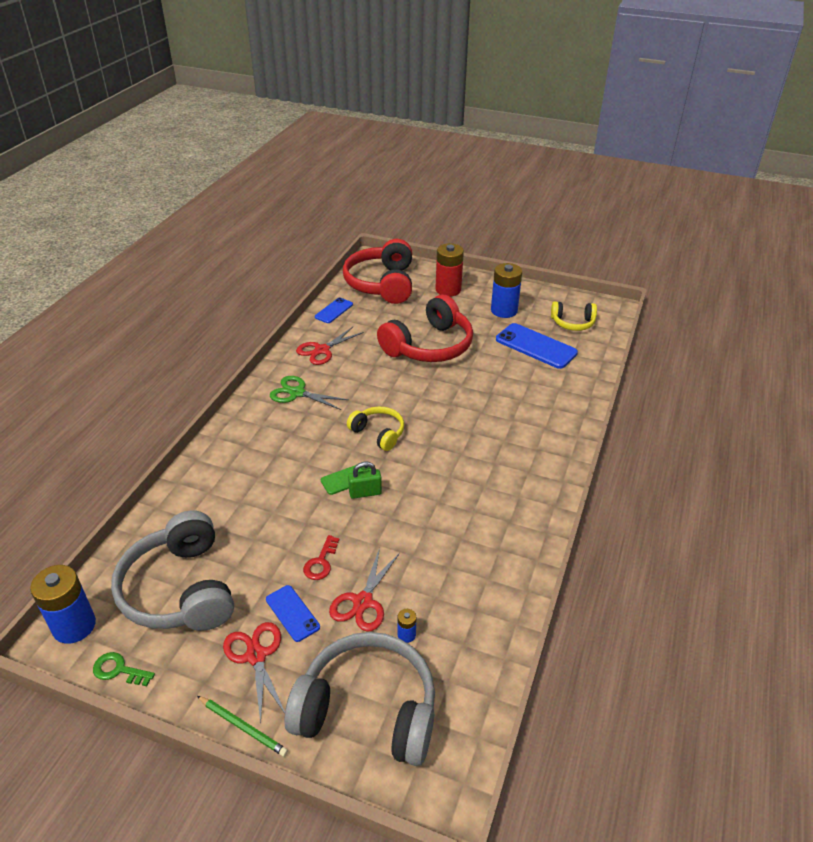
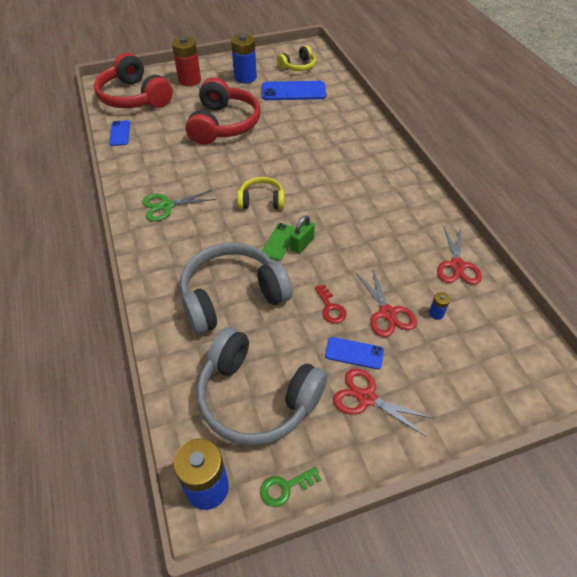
camera: 40 degrees left, 10 degrees up
green pencil [197,696,288,757] -> none
grey headphones [284,632,435,766] -> grey headphones moved to [180,242,292,334]
red scissors [296,327,364,365] -> red scissors moved to [437,226,482,285]

